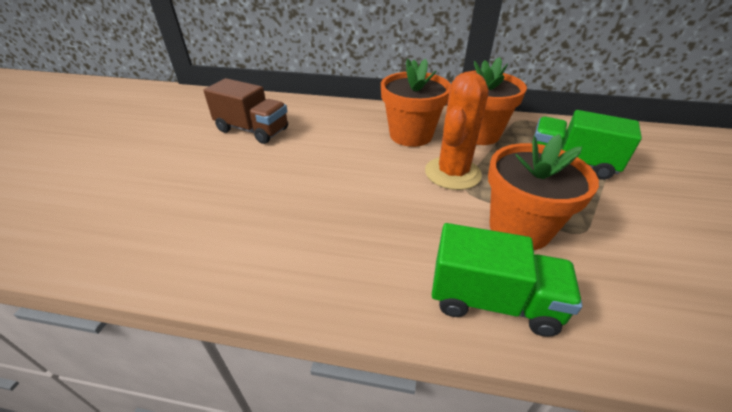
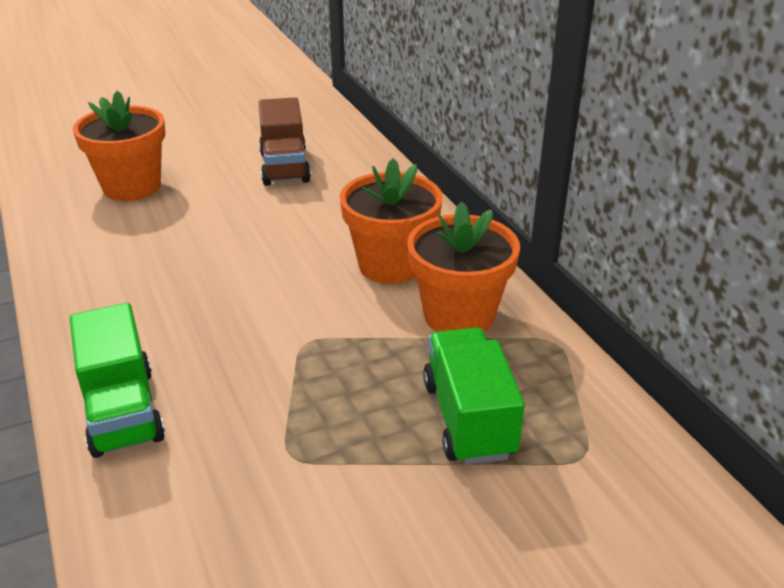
camera: 55 degrees right, 5 degrees down
orange cactus [425,72,489,190] -> none
orange flower pot [488,134,599,250] -> orange flower pot moved to [73,90,165,201]

